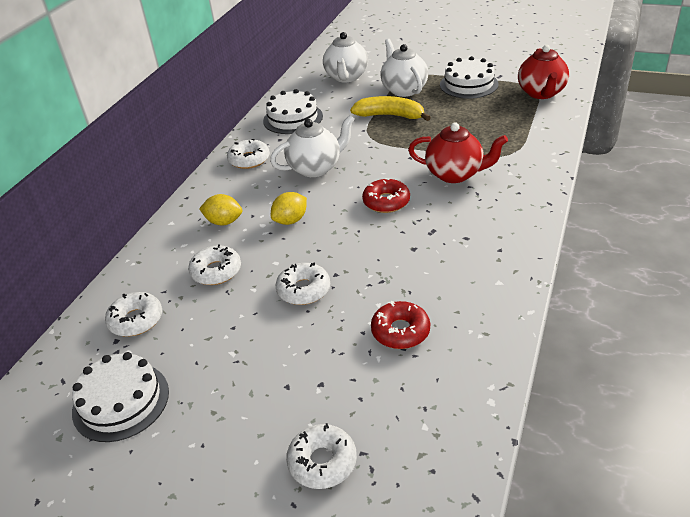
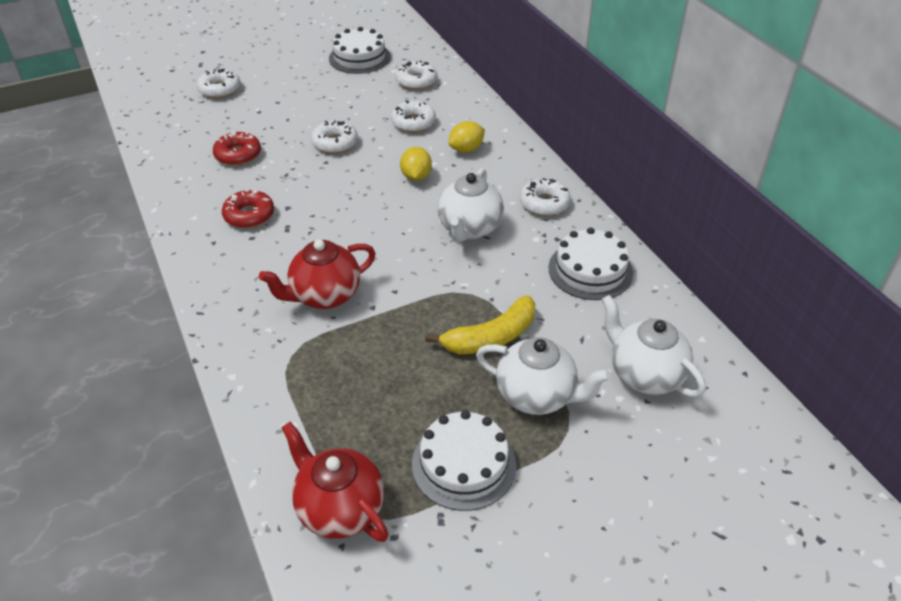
camera: 130 degrees right, 5 degrees up
red donut [362,178,410,213] -> red donut moved to [222,190,274,228]

